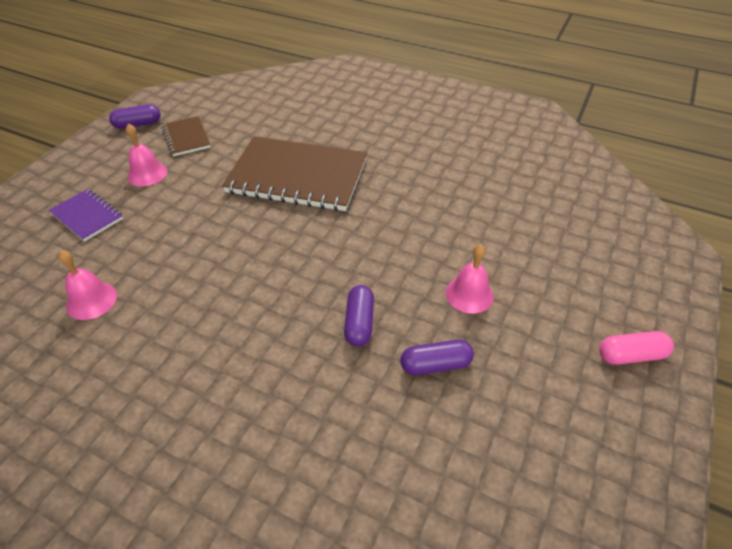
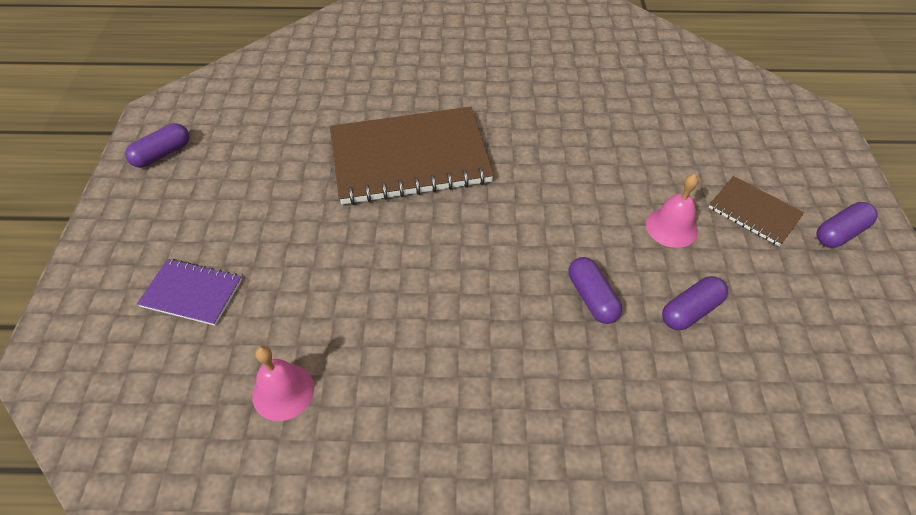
camera: 25 degrees left, 5 degrees up
pink bell [126,123,167,186] -> none
brown notebook [162,116,211,156] -> brown notebook moved to [709,176,804,246]
pink capsule [599,331,674,365] -> purple capsule [816,202,878,248]

